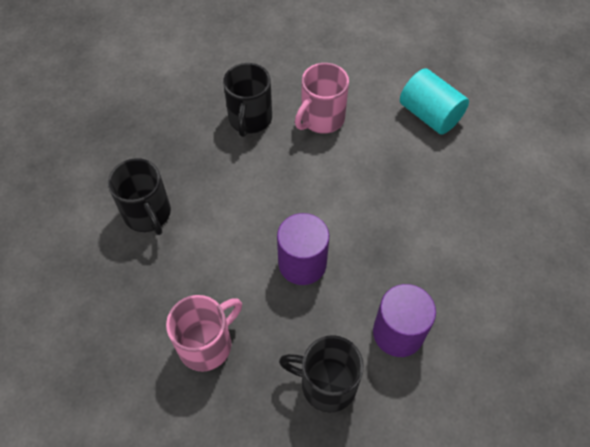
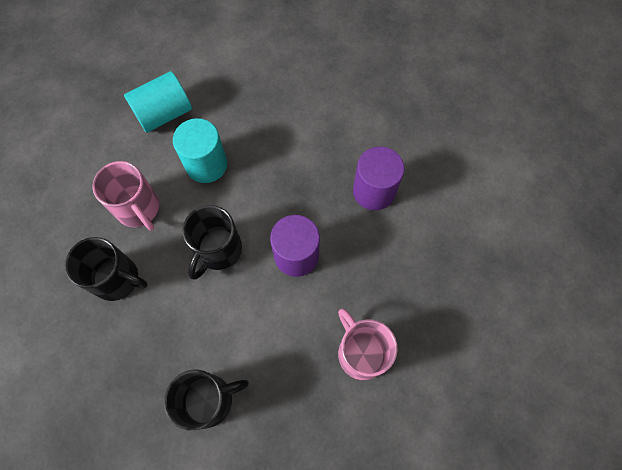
camera: 80 degrees left, 10 degrees up
black mug [279,335,364,412] -> black mug moved to [183,205,242,280]
none -> turquoise cylinder [173,118,227,183]

